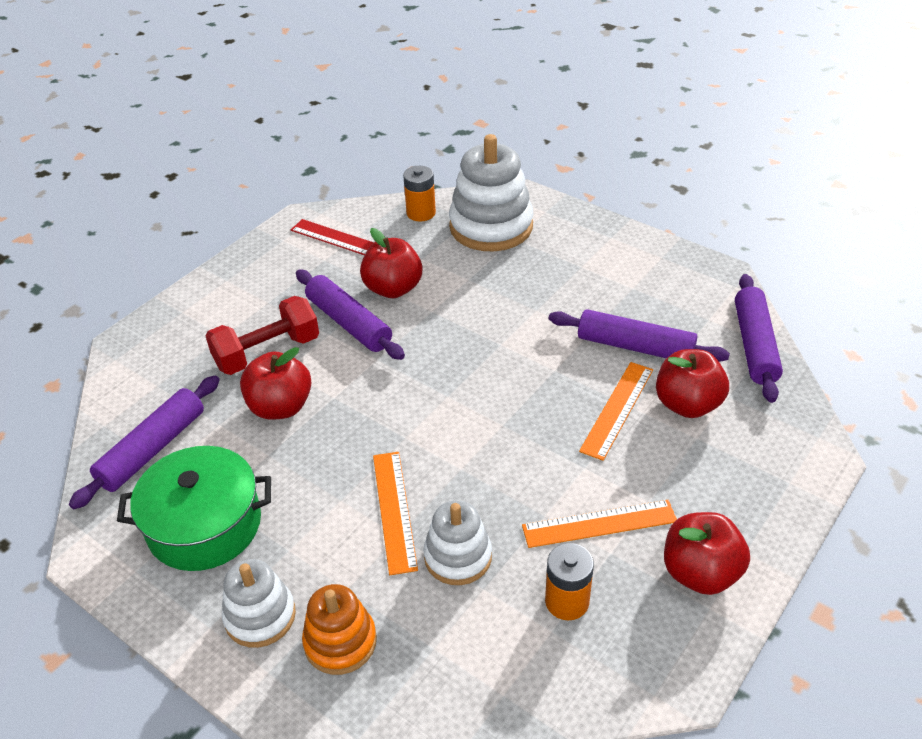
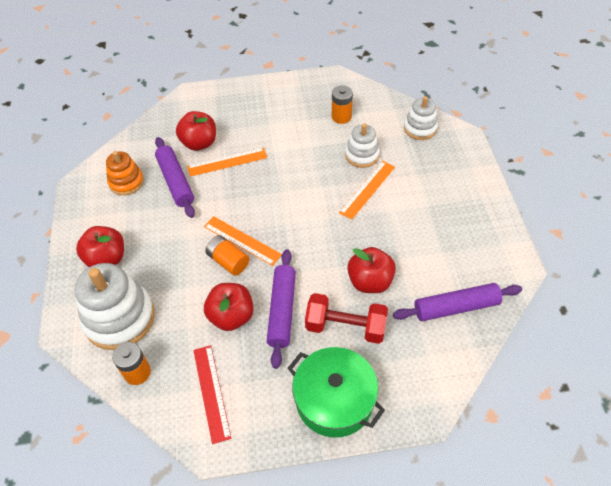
camera: 135 degrees left, 10 degrees up
green pot [117,446,271,571] -> green pot moved to [288,347,385,438]
white stacking toy [222,559,296,648] -> white stacking toy moved to [404,96,438,140]
orange stacking toy [302,584,377,675] -> orange stacking toy moved to [106,151,144,195]
orange ruler [522,500,677,548] -> orange ruler moved to [204,216,282,266]
red apple [664,512,750,595] -> red apple moved to [76,226,124,267]
purple rolling pin [735,274,783,403] -> none
none -> orange battery [205,235,249,276]

